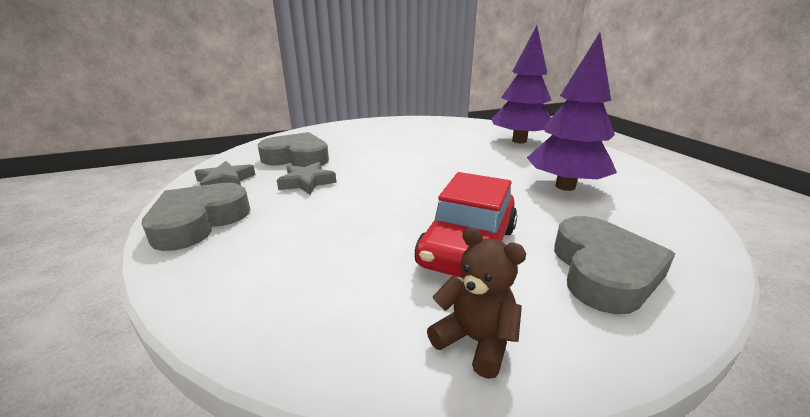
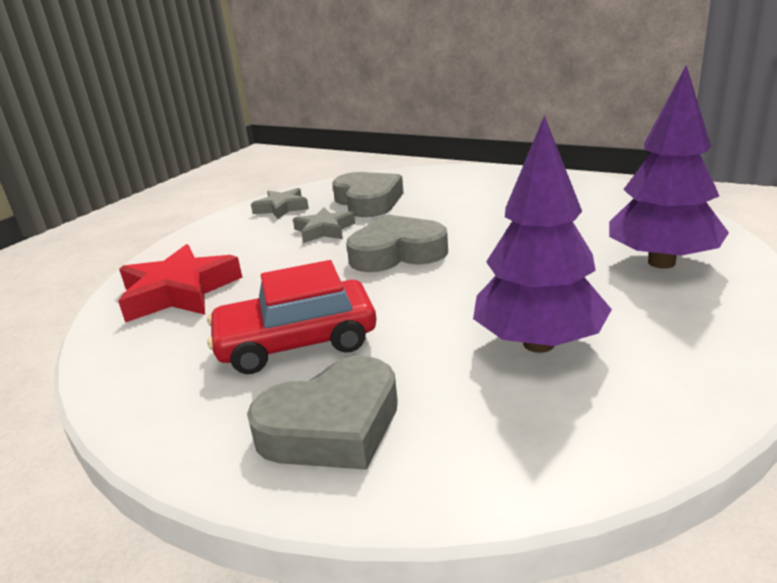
camera: 55 degrees right, 0 degrees up
grey heart [142,183,250,251] -> grey heart moved to [346,215,448,272]
brown teddy bear [427,227,526,379] -> none
none -> red star [118,244,243,323]

